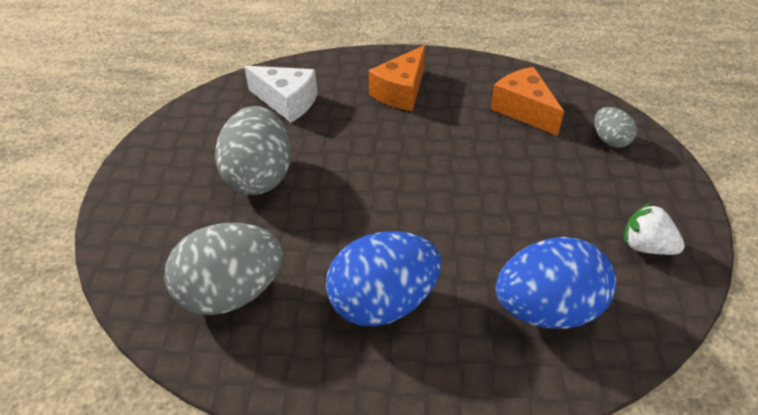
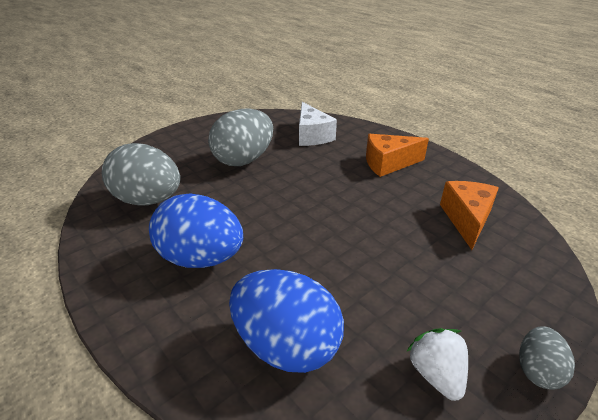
camera: 45 degrees right, 10 degrees down
grey egg [594,107,637,148] -> grey egg moved to [519,326,575,390]

